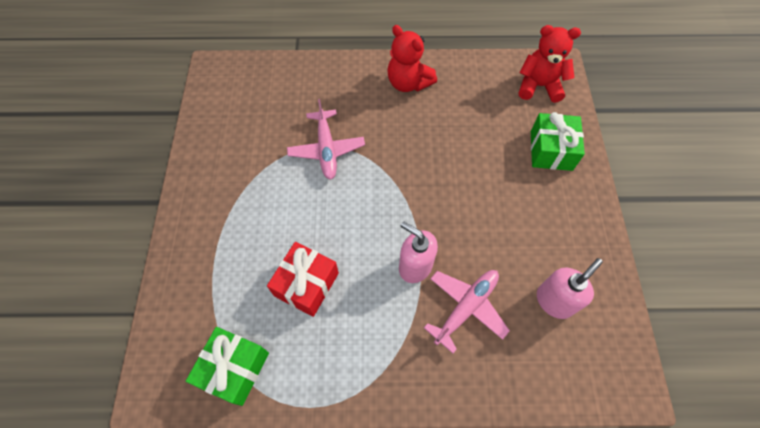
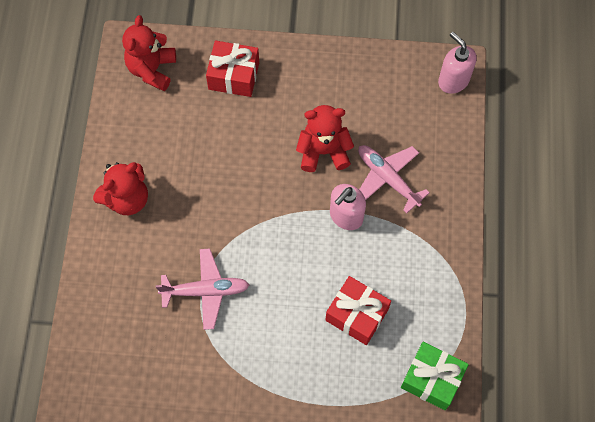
camera: 85 degrees left, 5 degrees up
green gift [531,112,585,171] -> red gift [206,41,259,97]
pink soap dispenser [537,258,603,319] -> pink soap dispenser moved to [438,32,477,94]
none -> red teddy bear [296,105,354,172]

